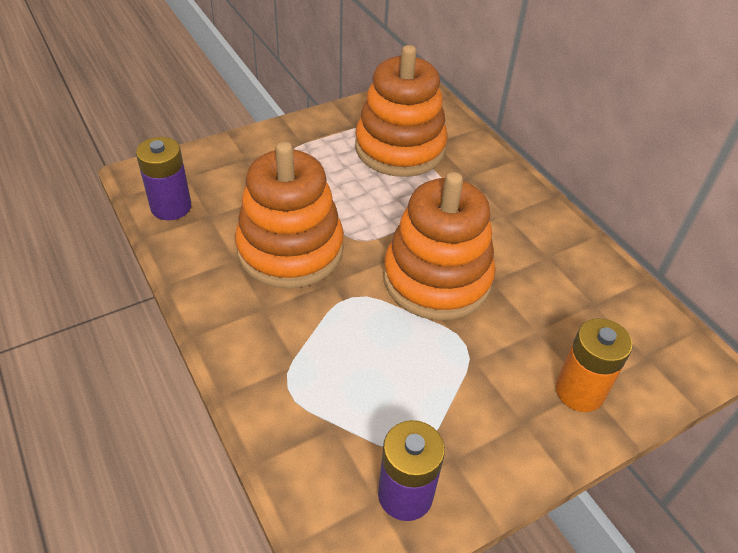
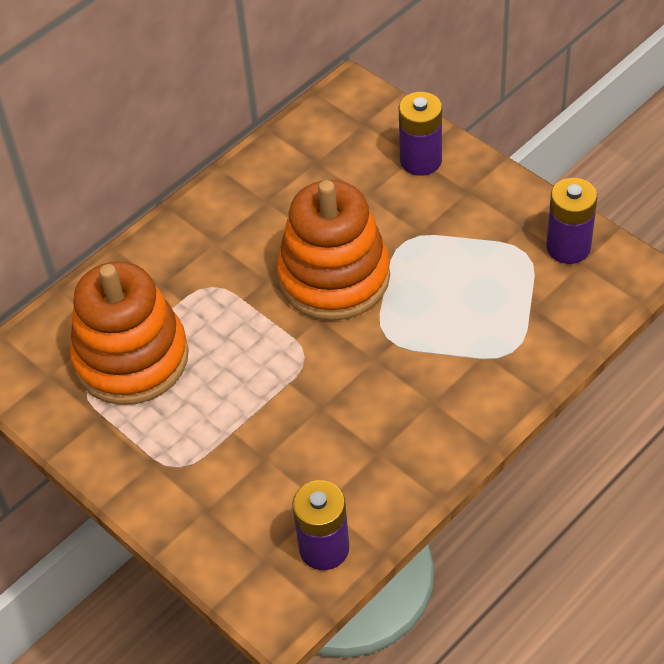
camera: 100 degrees left, 5 degrees up
orange stacking toy [235,142,344,289] -> none
orange battery [556,318,633,412] -> purple battery [399,92,442,176]

